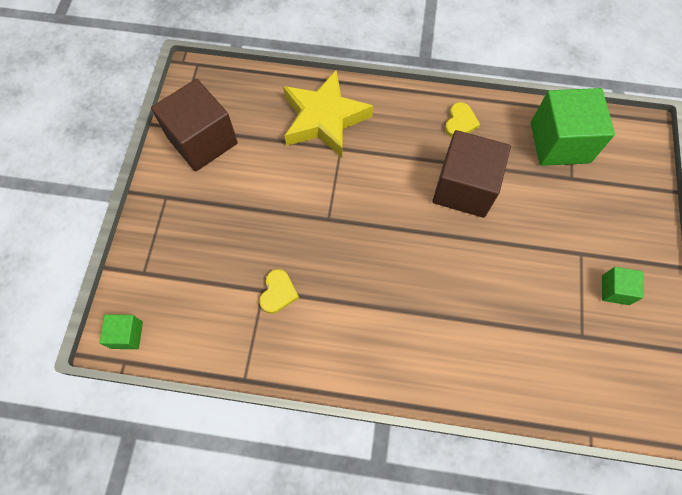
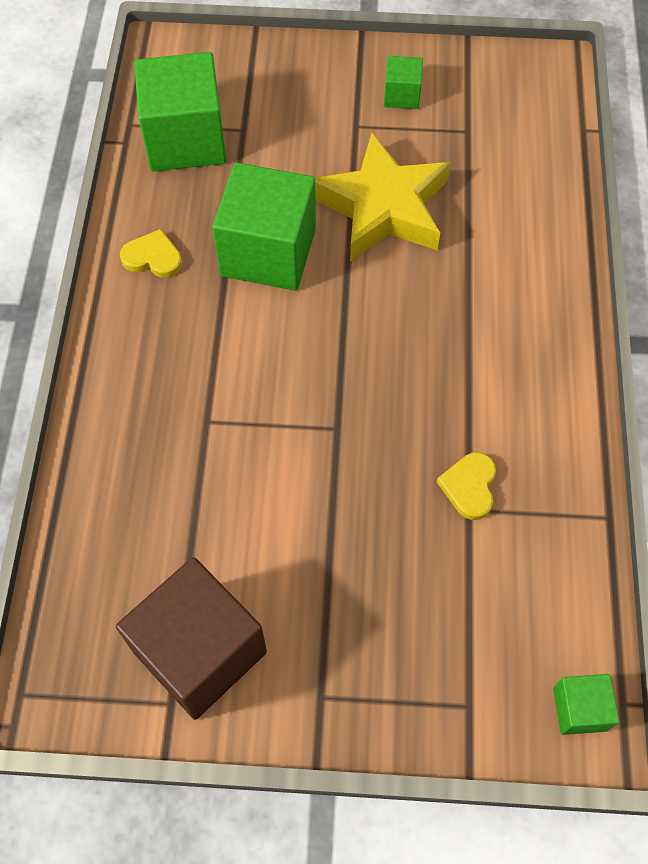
camera: 95 degrees left, 5 degrees down
yellow heart [259,269,299,314] -> yellow heart turned 90 degrees counterclockwise [437,452,496,520]
yellow star [283,70,373,158] -> yellow star moved to [315,133,450,261]
brown cube [432,130,511,218] -> green cube [212,162,316,291]

